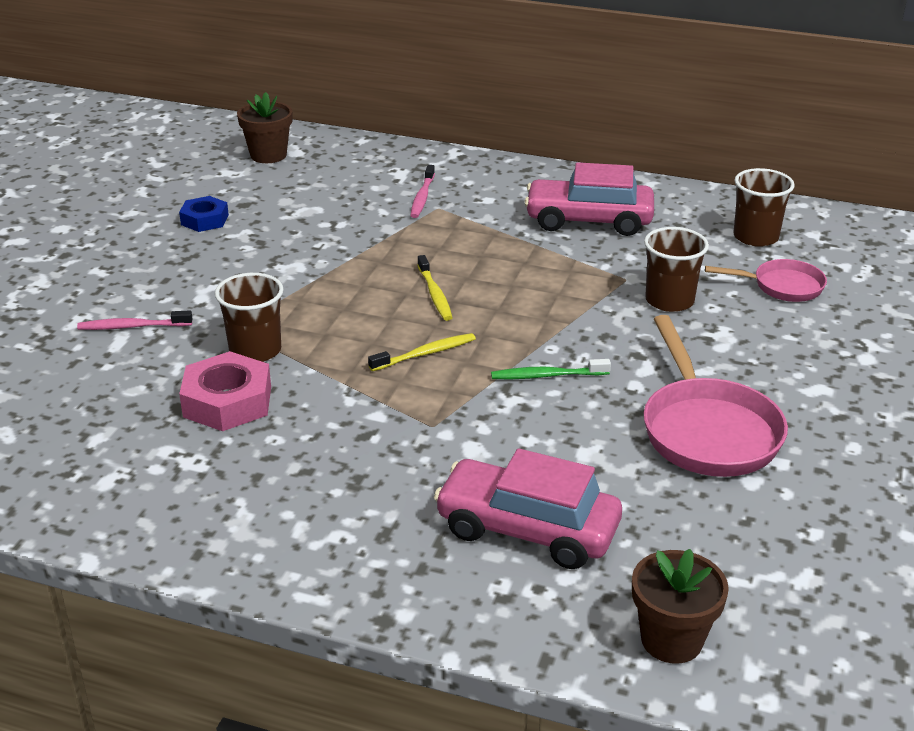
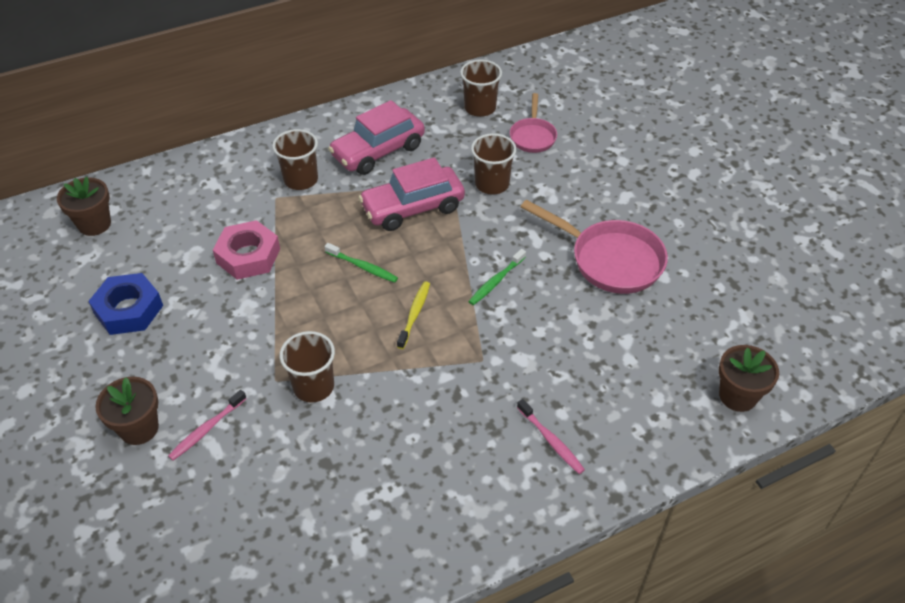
camera: 45 degrees left, 15 degrees up
blue nut [179,196,229,232] -> blue nut [88,273,163,335], size x1.57
pink nut [179,351,271,431] -> pink nut moved to [213,220,280,280]
pink toothbrush [410,165,435,218] -> pink toothbrush moved to [517,399,585,474]
yellow toothbrush [417,255,453,321] -> green toothbrush [324,243,398,283]
pink car [434,448,622,569] -> pink car moved to [358,157,465,231]
pink pan [705,259,827,302] -> pink pan turned 135 degrees clockwise [510,93,557,153]
none -> brown flower pot [95,377,159,445]
none -> brown cup [272,129,318,190]

